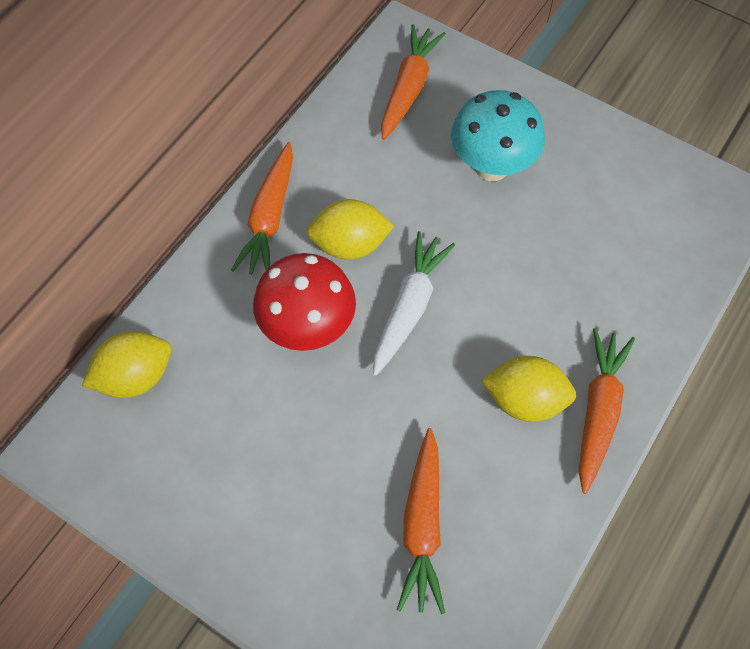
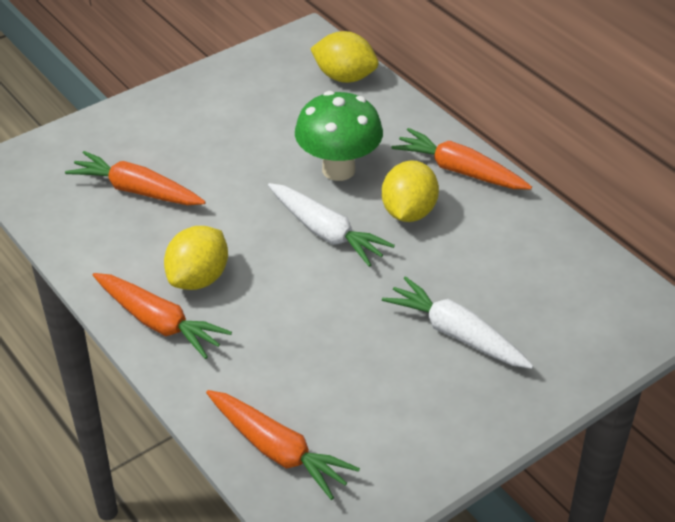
camera: 110 degrees right, 20 degrees down
yellow lemon [82,331,171,398] -> yellow lemon turned 60 degrees counterclockwise [310,31,379,83]
red mushroom [253,253,356,351] -> green mushroom [295,91,383,181]
orange carrot [381,24,446,140] -> orange carrot moved to [206,390,360,500]
turquoise mushroom [451,90,545,181] -> white carrot [382,276,533,369]

